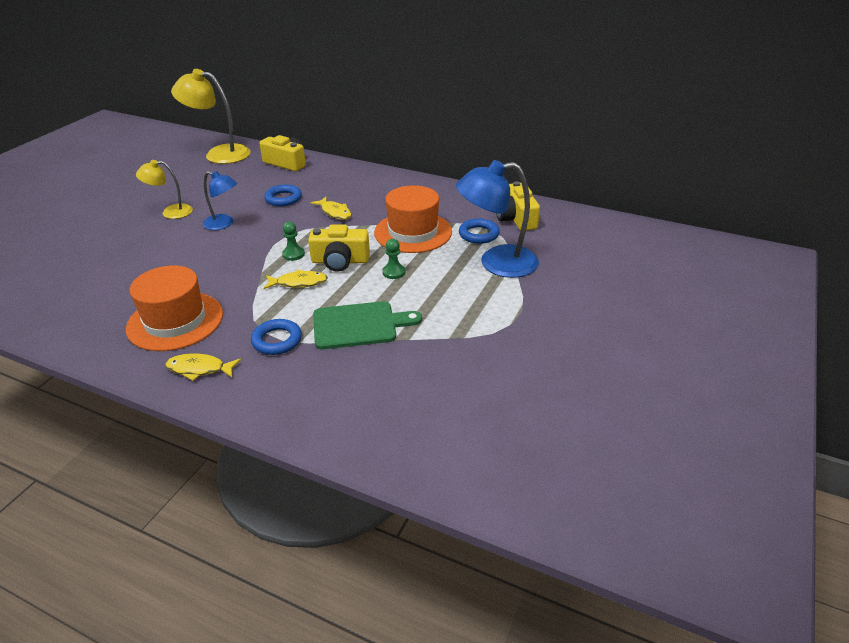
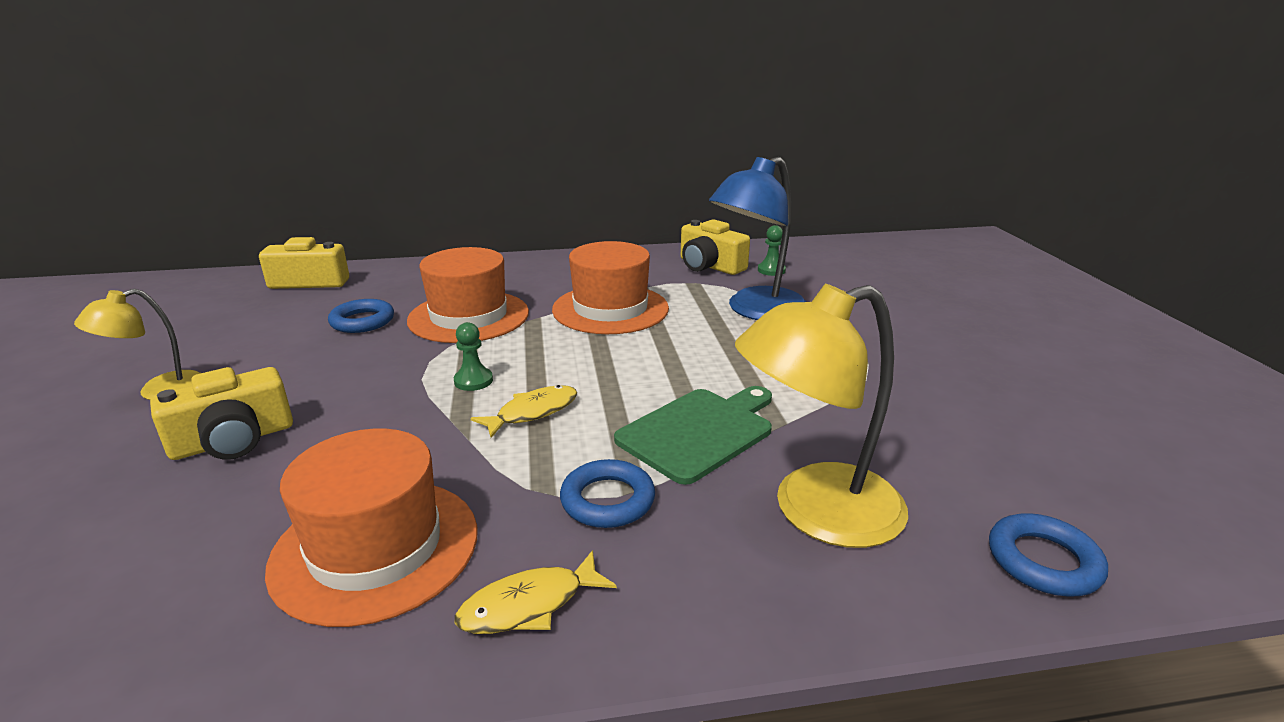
camera: 35 degrees left, 10 degrees down
yellow lamp [171,69,250,164] -> yellow lamp moved to [735,284,908,548]
blue lamp [203,171,237,230] -> none
yellow camera [308,225,370,272] -> yellow camera moved to [150,367,293,460]
yellow fish [311,197,352,220] -> orange hat [407,247,529,343]
green pawn [382,239,405,279] -> green pawn moved to [758,225,786,276]
blue ring [459,218,500,244] -> blue ring moved to [989,513,1108,597]

